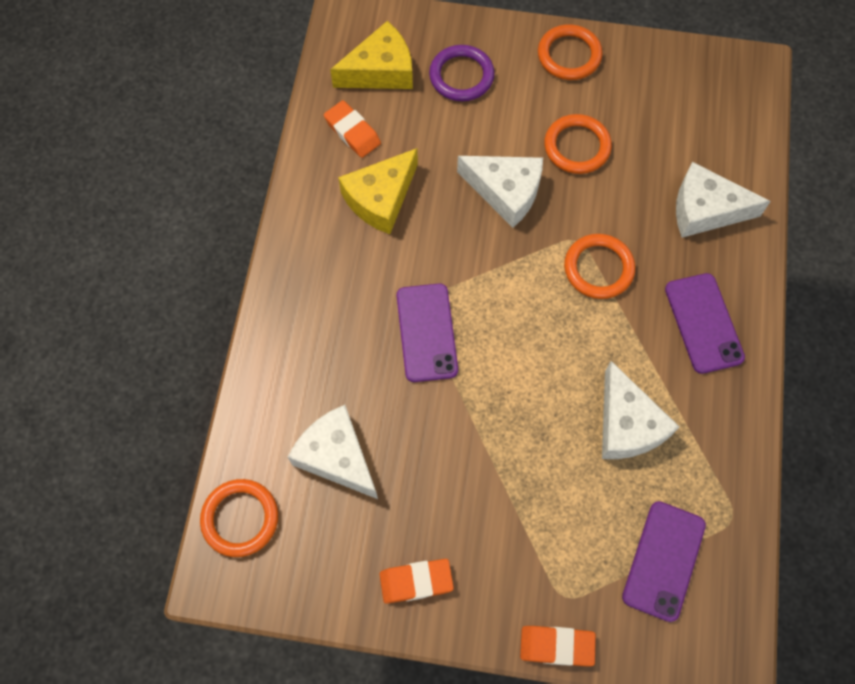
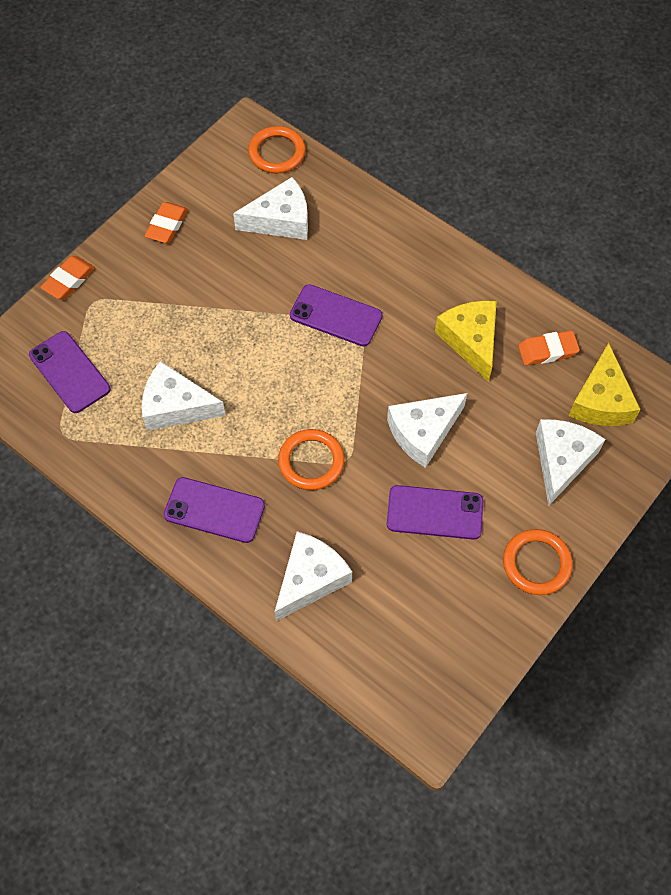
camera: 120 degrees right, 5 degrees down
purple ring [429,45,495,101] -> white cheese [536,419,605,506]
orange ring [544,114,612,174] -> purple phone [387,485,483,540]

